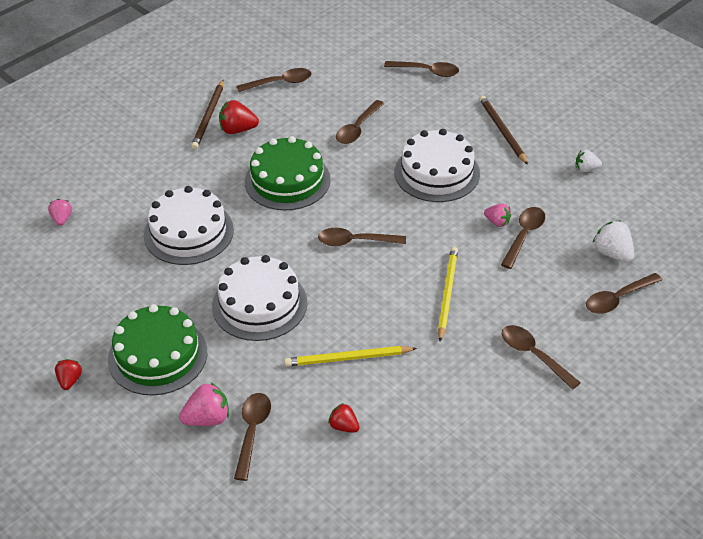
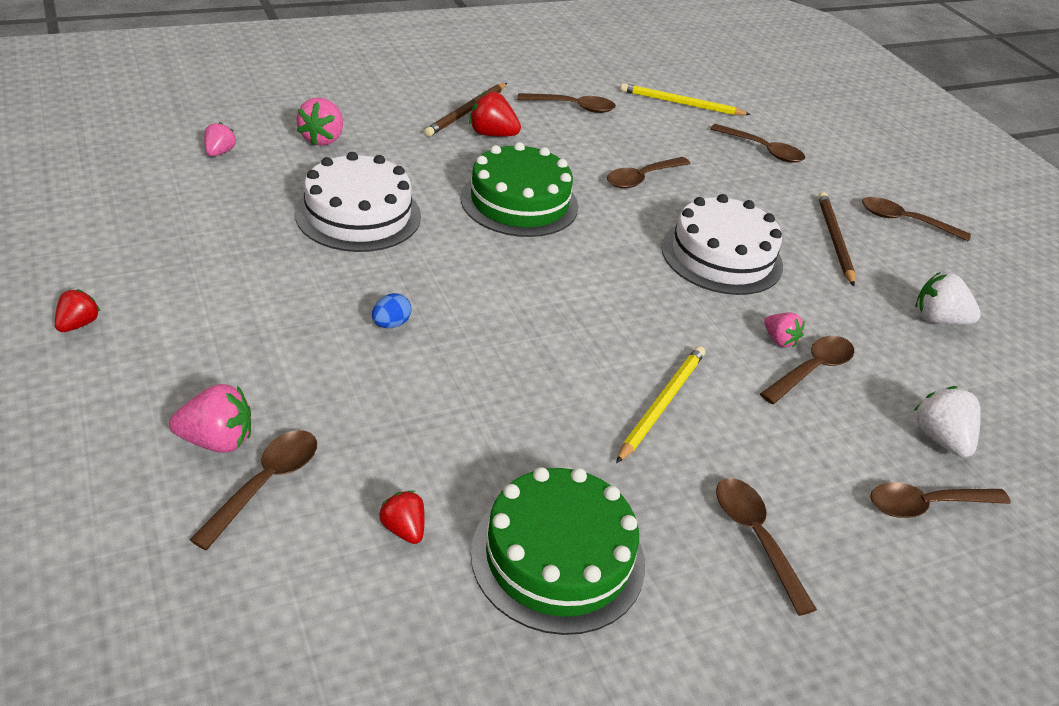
camera: 15 degrees right, 5 degrees down
green cake [108,304,207,396] -> green cake moved to [471,467,645,635]
white cake [212,255,307,341] -> blue egg [372,293,411,328]
yellow pencil [284,346,417,366] -> yellow pencil moved to [620,83,751,115]
brown spoon [318,228,406,246] -> brown spoon moved to [862,197,971,242]
white strawberry [576,150,602,172] -> white strawberry [915,272,981,325], size x1.56
none -> pink strawberry [296,98,343,146]

